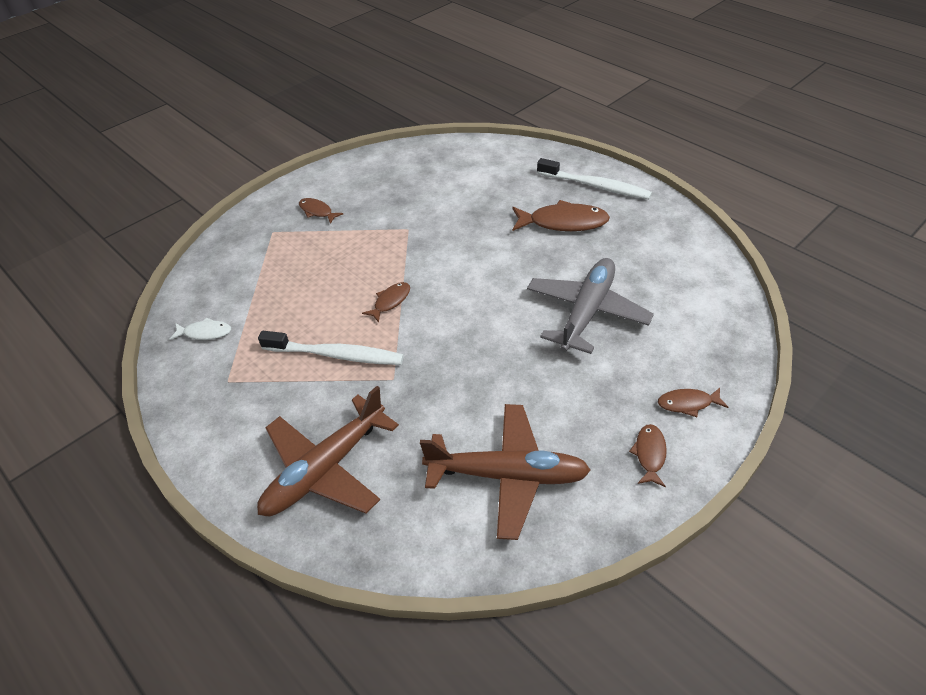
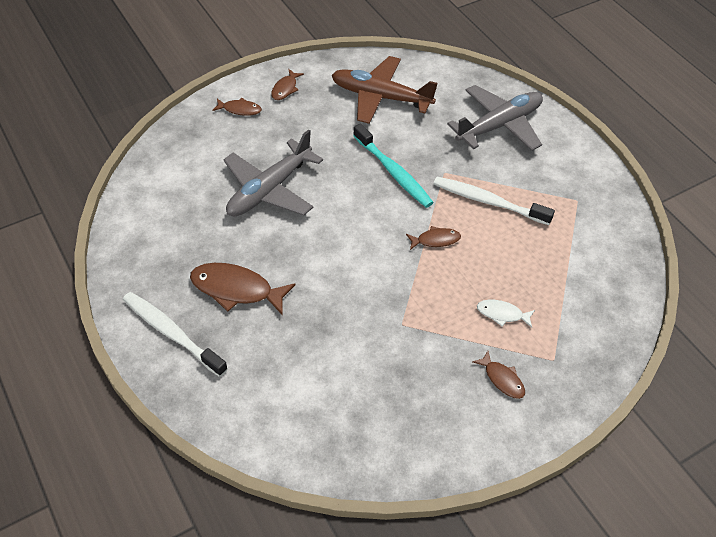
camera: 170 degrees left, 5 degrees up
white fish [169,317,231,340] -> white fish moved to [477,300,535,328]
brown plane [257,386,399,516] -> grey plane [447,85,543,151]
brown fish [362,282,410,323] -> brown fish turned 150 degrees counterclockwise [406,226,461,250]
none -> turquoise toothbrush [353,124,434,208]

